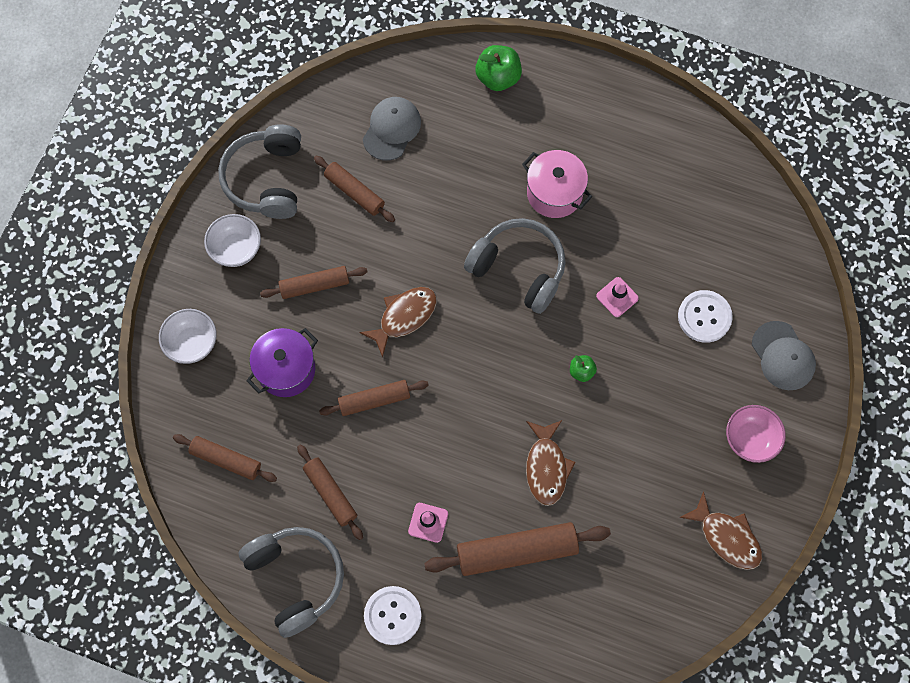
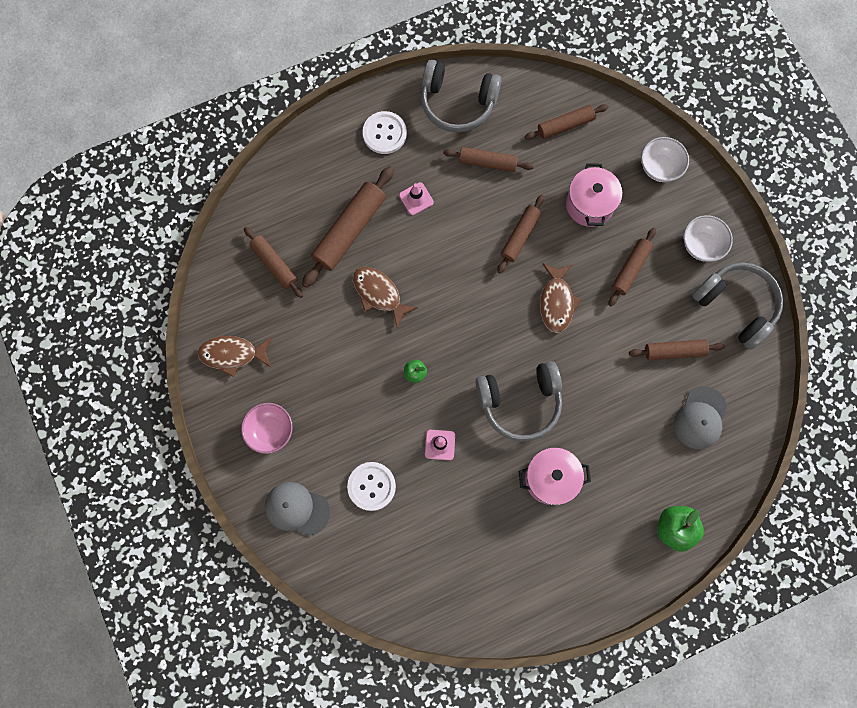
camera: 135 degrees right, 5 degrees up
purple pot [246,328,318,397] -> pink pot [566,163,622,227]
grey cap [363,97,421,161] -> grey cap turned 45 degrees clockwise [674,386,727,449]
none -> brown rolling pin [244,227,303,298]

